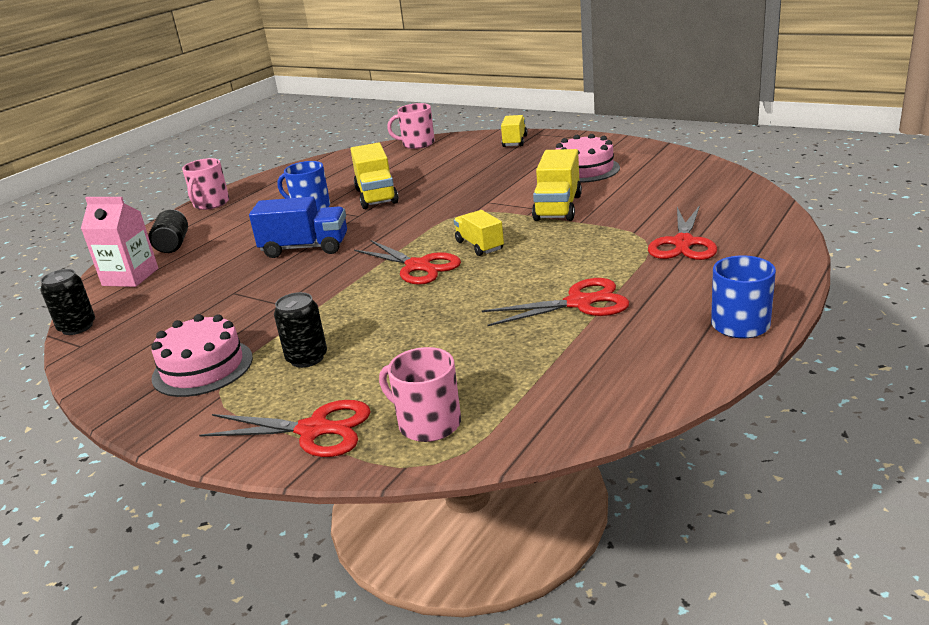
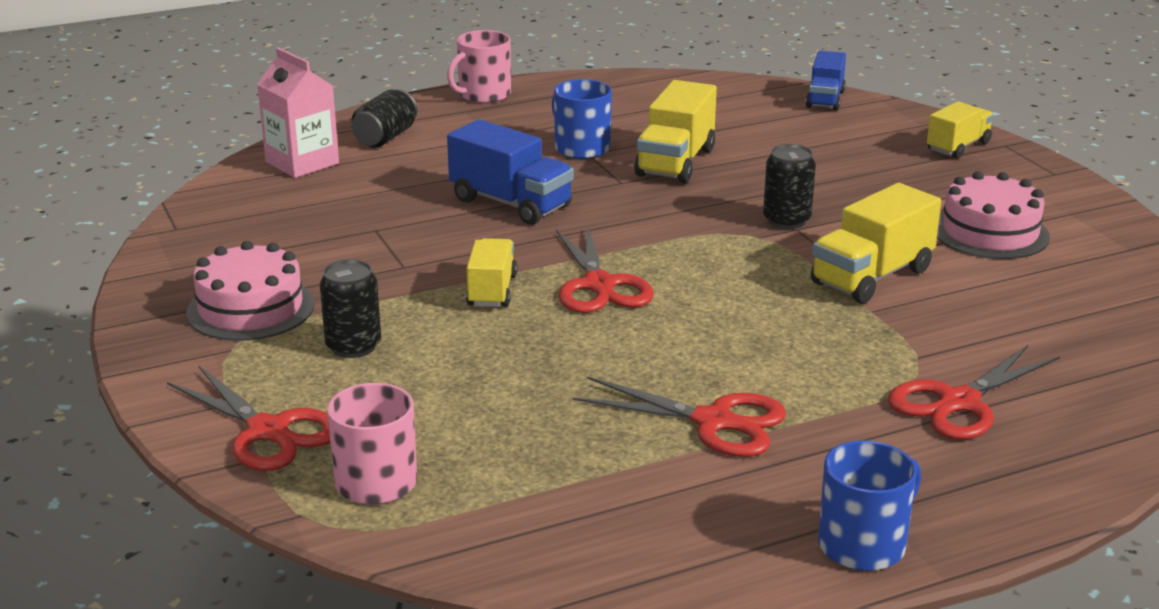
camera: 30 degrees right, 0 degrees up
black can [41,269,95,335] -> black can moved to [763,144,816,229]
pink mug [387,103,435,149] -> blue truck [805,51,846,111]
yellow truck [454,210,504,256] -> yellow truck moved to [466,238,517,307]

